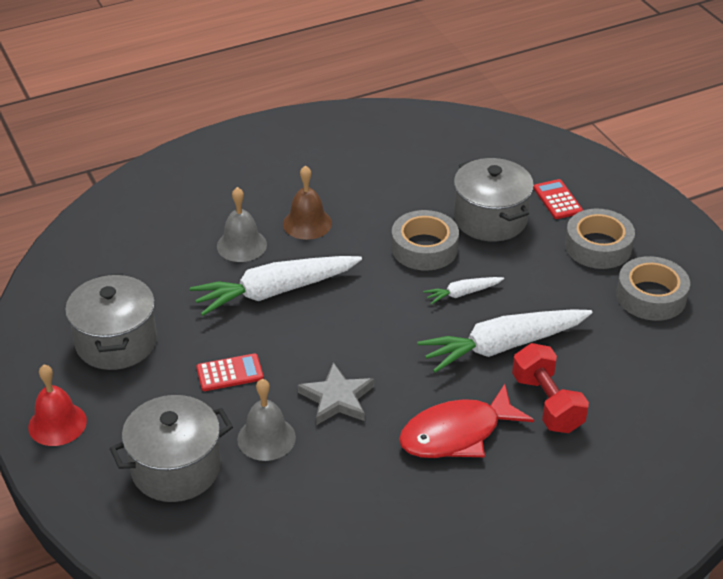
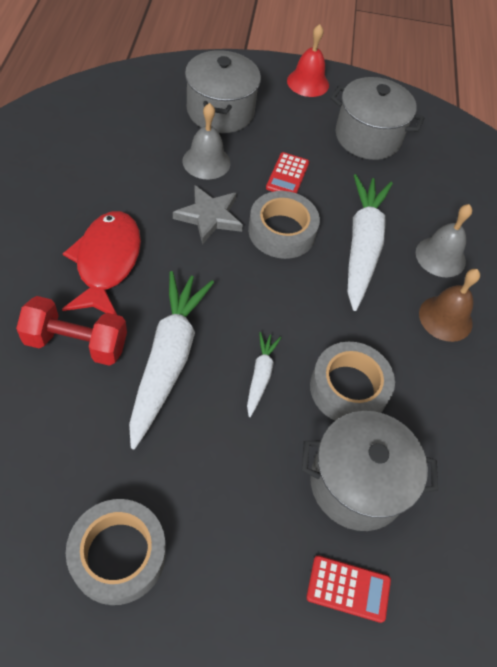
camera: 115 degrees right, 15 degrees up
grey tape [565,209,635,269] -> grey tape moved to [248,191,320,259]

